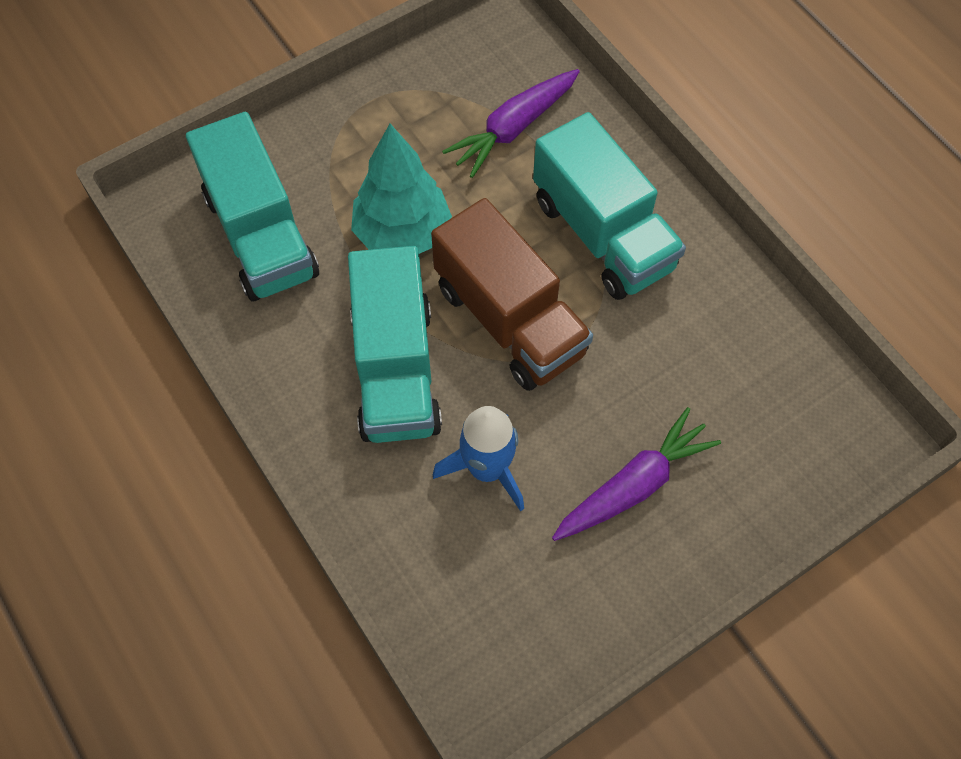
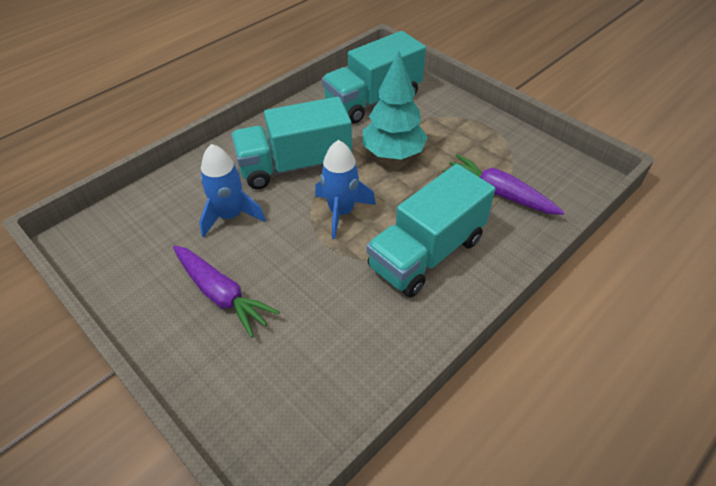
camera: 80 degrees right, 15 degrees down
brown truck [431,198,593,391] -> blue rocket [315,140,376,239]

